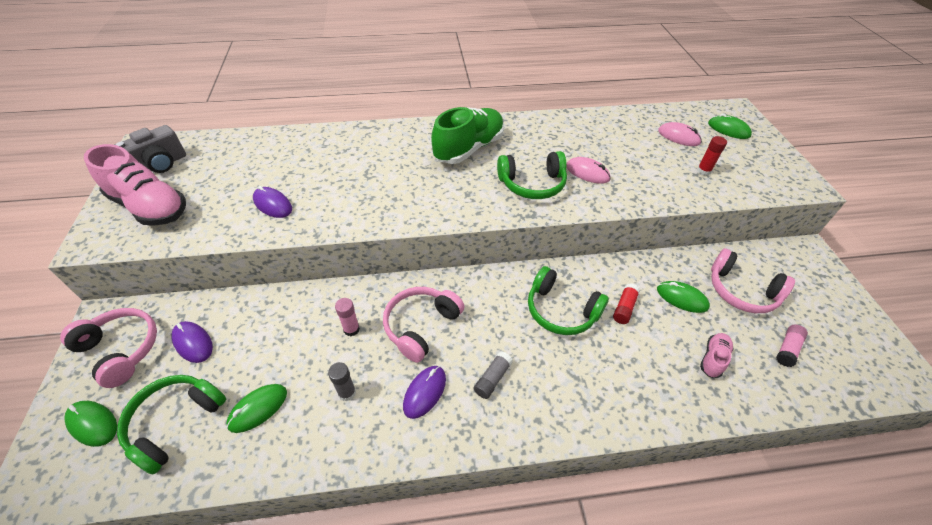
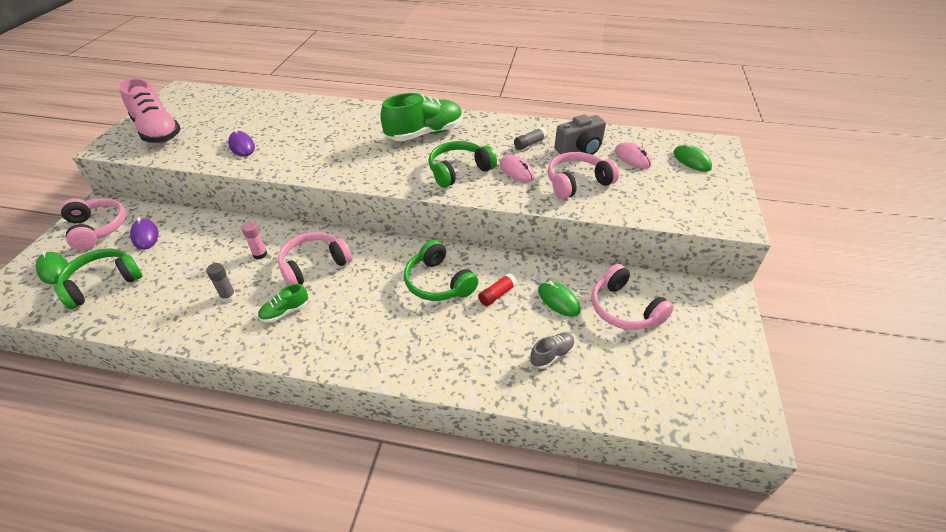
camera: 20 degrees right, 5 degrees down
grey camera [114,125,186,173] -> grey camera moved to [554,114,606,155]
green mouse [226,384,287,433] -> none
purple mouse [403,366,446,419] -> green shoe [258,284,308,323]
grey glue stick [474,351,513,399] -> grey glue stick moved to [514,127,547,150]
green headphones [497,151,567,199] -> green headphones turned 135 degrees clockwise [428,141,497,188]
red glue stick [697,136,727,176] -> none
pink shoe [700,333,734,378] -> grey shoe [530,333,575,369]
pink glue stick [776,325,808,367] -> none
none -> pink headphones [548,152,619,199]

